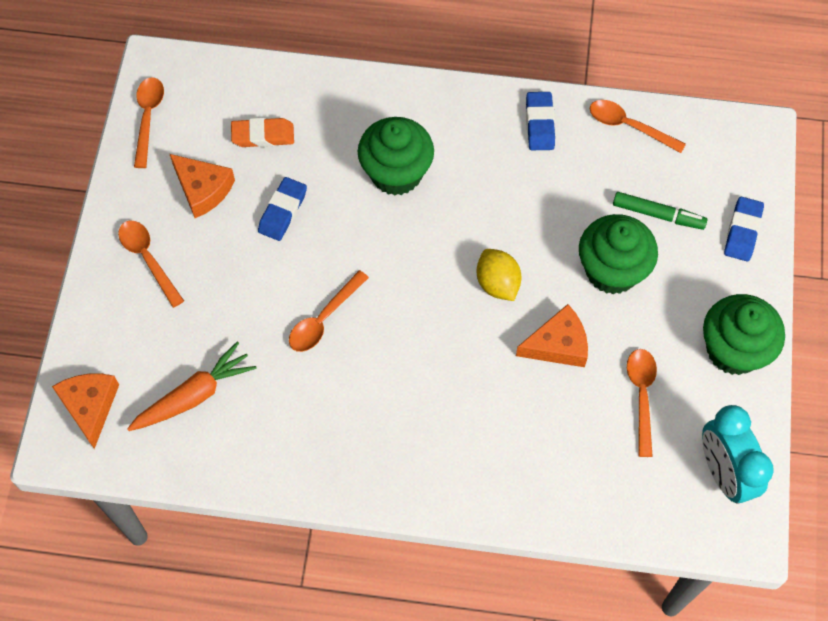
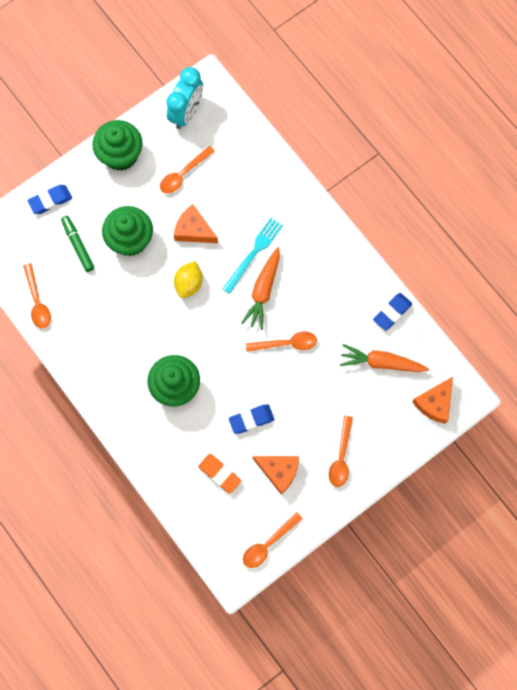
camera: 135 degrees left, 10 degrees up
orange cheese [170,154,235,218] -> orange cheese turned 120 degrees clockwise [253,456,299,495]
blue eraser [526,92,555,150] -> blue eraser moved to [373,293,412,331]
none -> turquoise fork [223,218,283,294]
none -> orange carrot [241,247,280,330]

